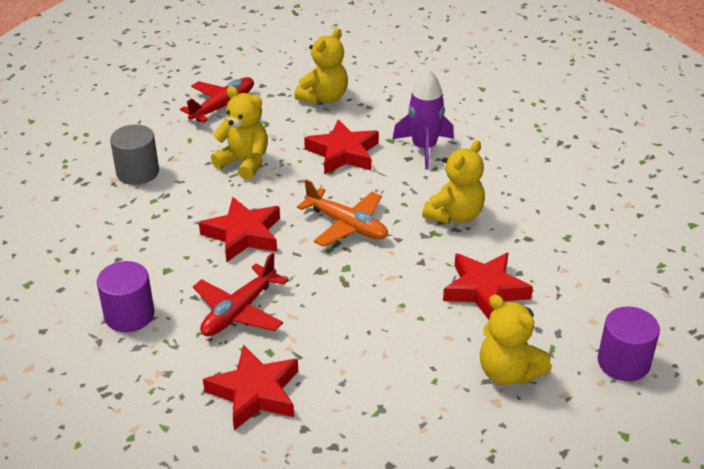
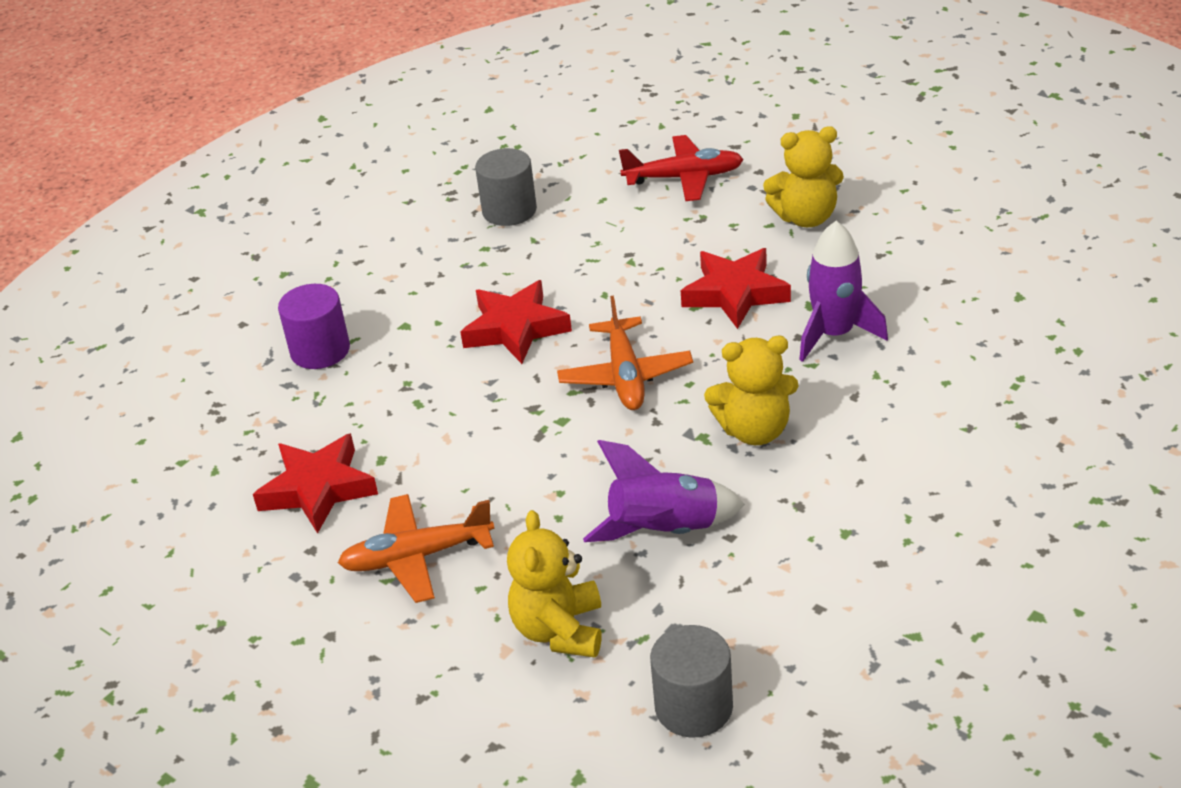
camera: 50 degrees right, 0 degrees up
red plane [193,252,288,336] -> none
yellow teddy bear [211,86,268,180] -> none
red star [443,252,533,320] -> purple rocket [583,440,745,542]
purple cylinder [598,306,660,381] -> grey cylinder [650,625,733,738]
none -> orange plane [338,494,495,603]

